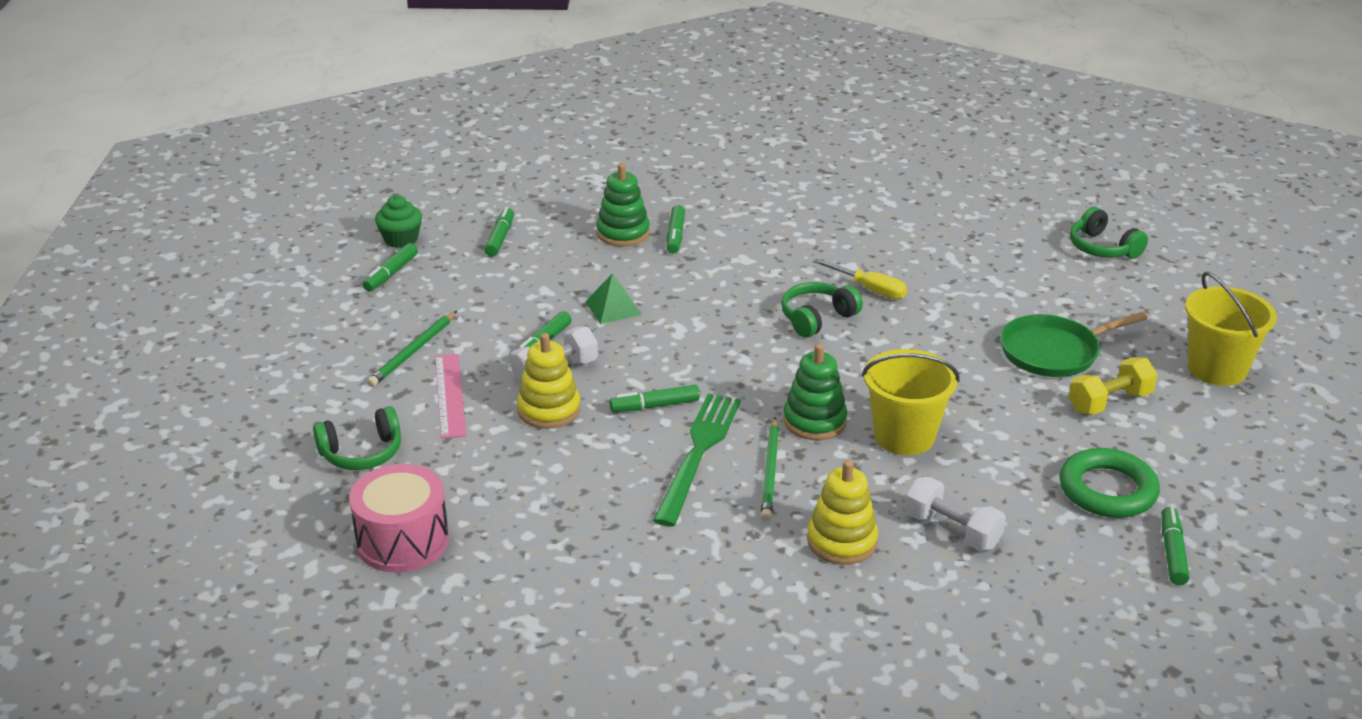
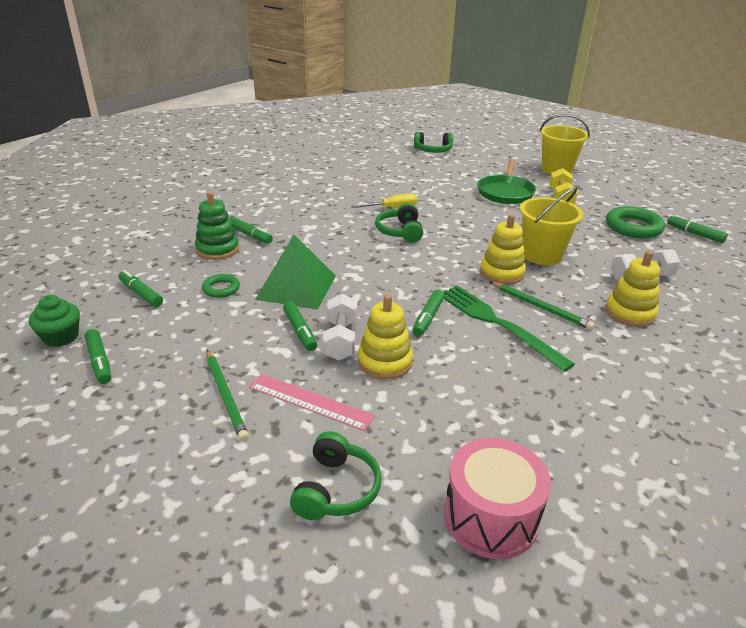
camera: 55 degrees left, 0 degrees up
green pyramid [585,273,642,324] -> green pyramid [255,235,336,310], size x1.77
green stacking toy [783,344,847,440] -> yellow stacking toy [480,214,526,285]
none -> green ring [202,274,240,298]

